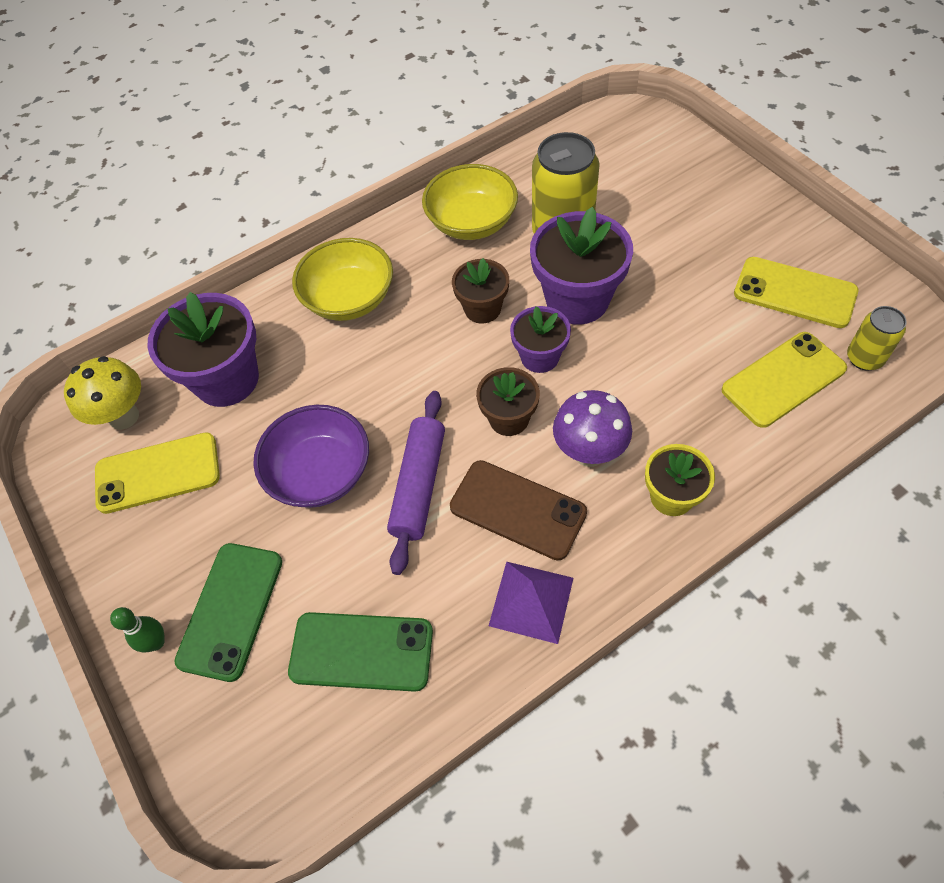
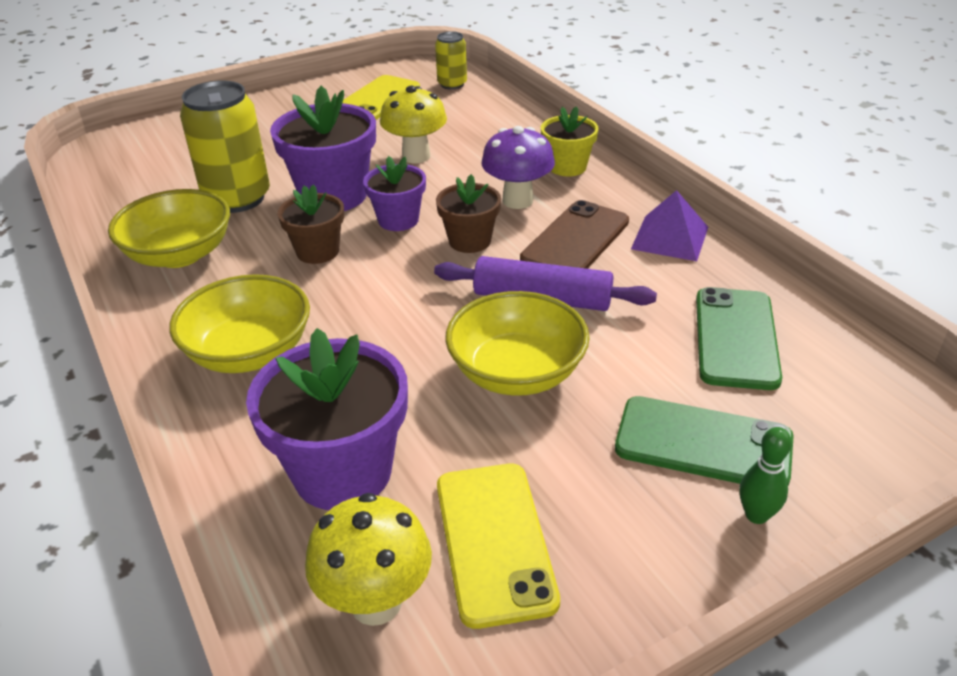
camera: 90 degrees left, 20 degrees down
purple bowl [253,405,369,508] -> yellow bowl [445,291,590,396]
yellow phone [722,332,847,428] -> none
none -> yellow mushroom [380,86,447,163]

